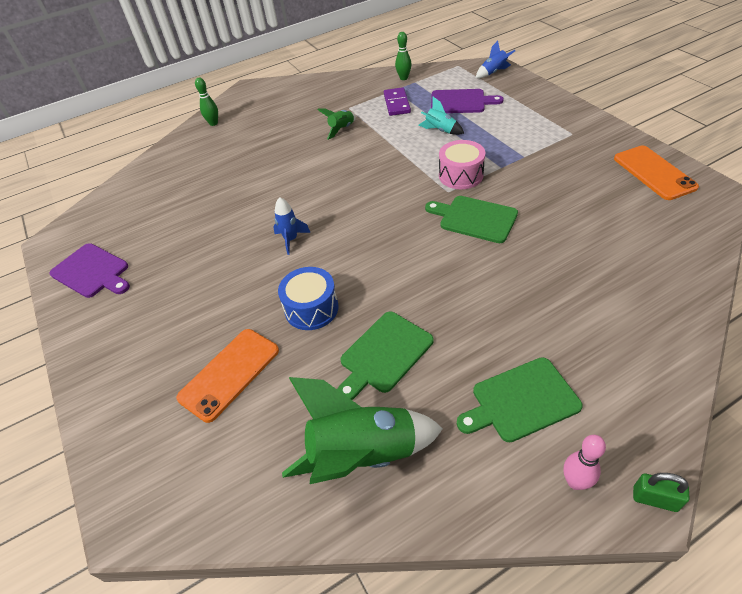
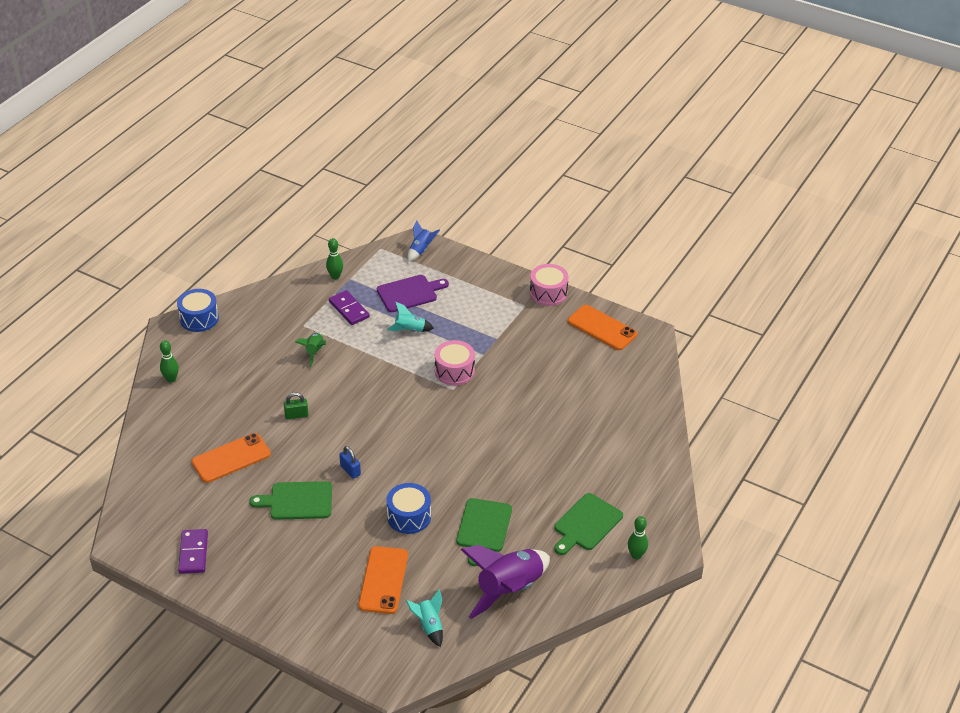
camera: 35 degrees left, 5 degrees down
purple cutting board [50,243,130,298] -> purple domino [178,529,208,574]
blue rocket [273,197,311,255] -> blue padlock [339,446,361,479]
green rocket [282,377,443,484] -> purple rocket [461,545,550,619]
green cutting board [425,196,518,243] -> green cutting board moved to [249,481,332,520]
pink bowling pin [564,435,606,490] -> green bowling pin [628,516,648,560]
green padlock [633,473,689,512] -> green padlock moved to [284,392,309,419]
none -> blue drum [177,289,219,332]
none -> orange phone [191,433,271,483]
none -> turquoise rocket [406,589,443,647]
none -> pink drum [530,264,569,306]

